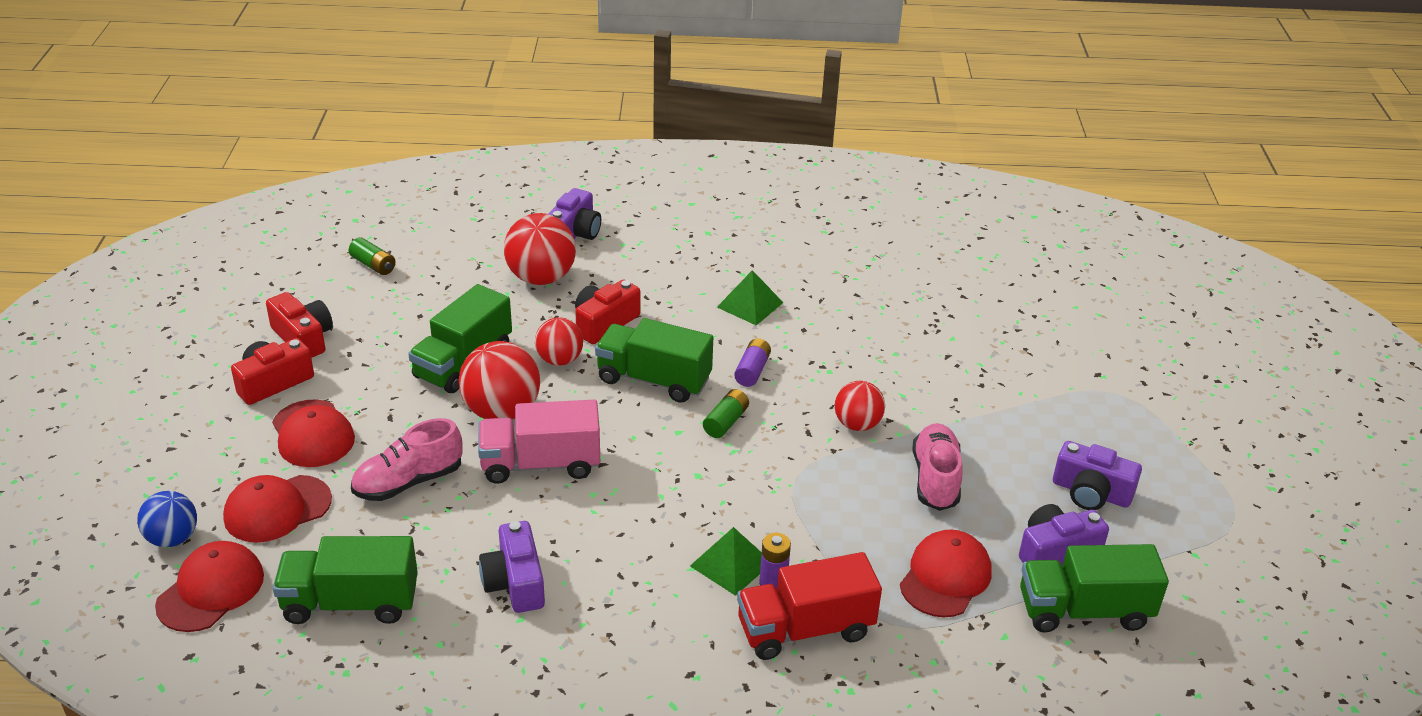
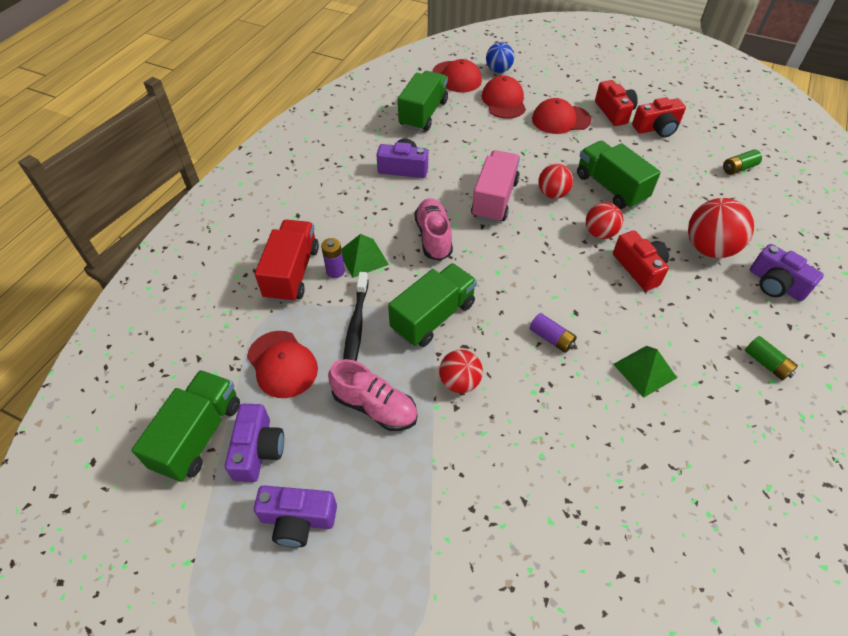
camera: 115 degrees right, 15 degrees up
pink shoe [351,418,463,501] -> pink shoe moved to [415,198,453,261]
red ball [459,341,540,420] -> red ball [538,164,573,199], size x0.63
green truck [595,318,713,403] -> green truck moved to [388,263,477,347]
green battery [703,389,749,438] -> green battery moved to [745,336,798,381]
purple camera [1053,441,1142,510] -> purple camera turned 135 degrees counterclockwise [254,485,337,548]
none -> black toothbrush [343,272,369,361]

